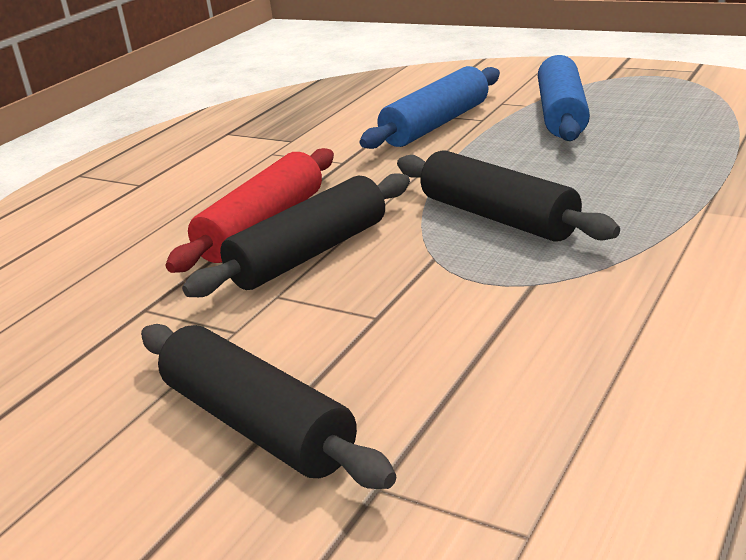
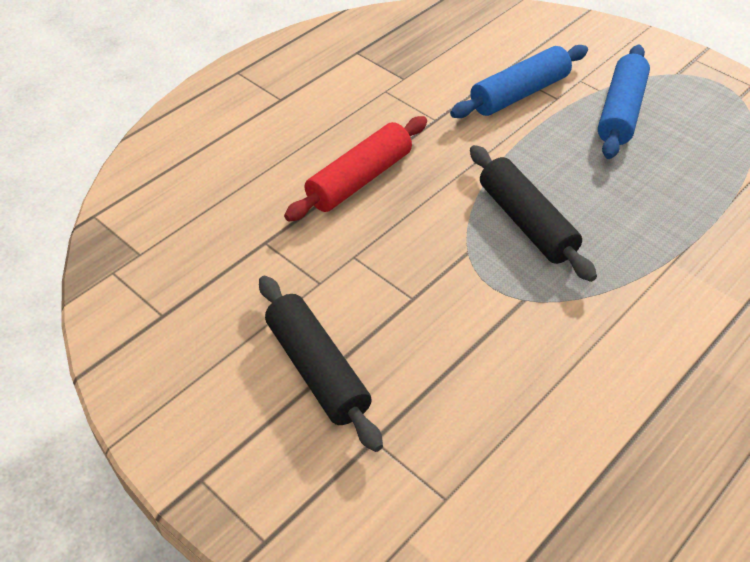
camera: 10 degrees right, 20 degrees up
black rolling pin [182,173,410,297] -> none

